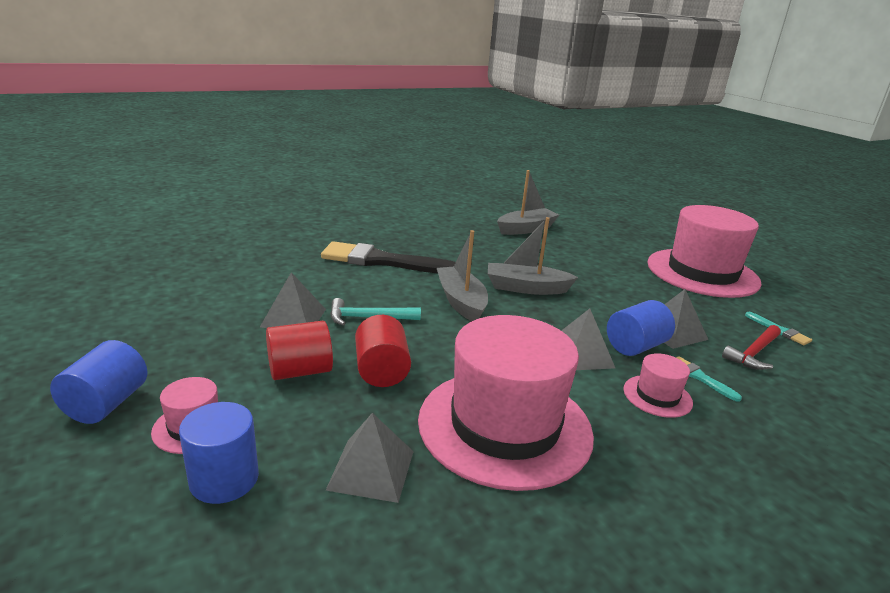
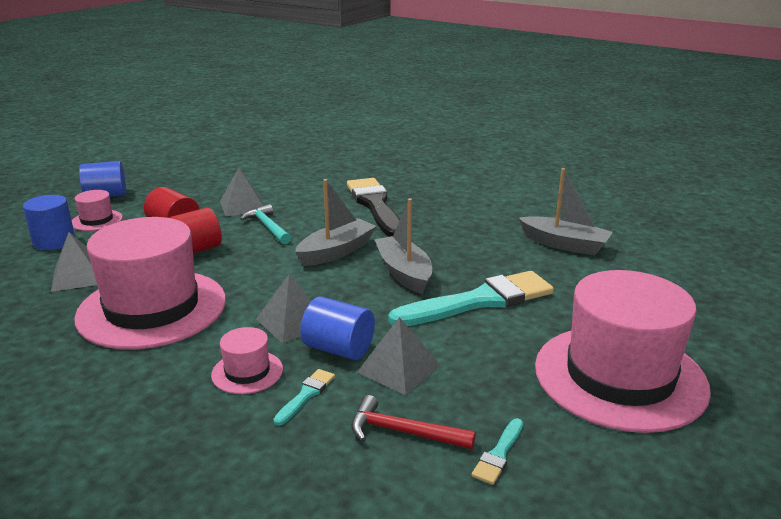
camera: 65 degrees right, 0 degrees up
none -> turquoise brush [388,271,554,326]

